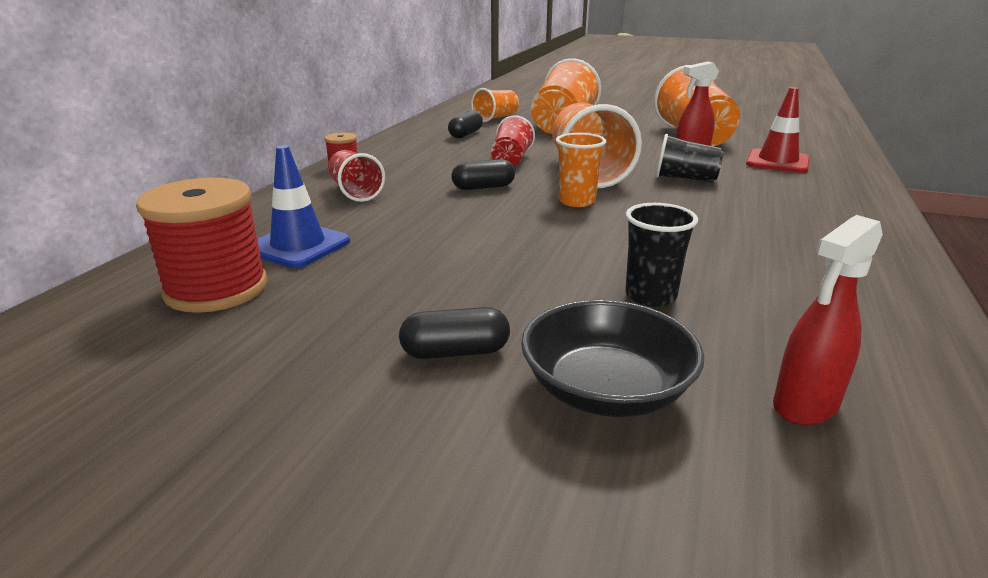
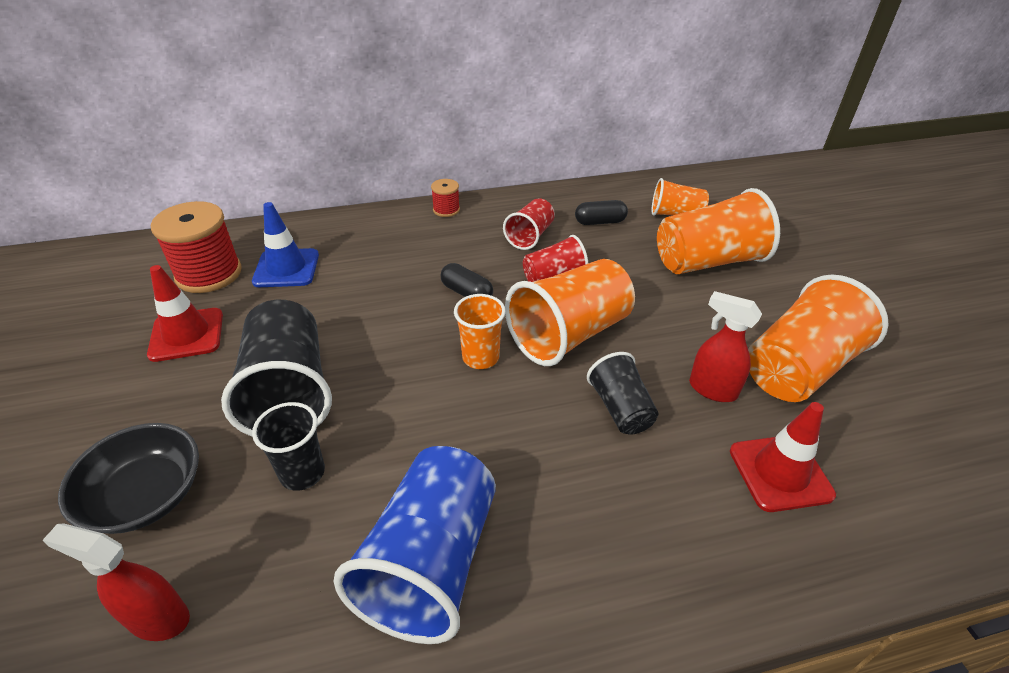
camera: 55 degrees right, 15 degrees up
red cup [328,150,385,202] -> red cup moved to [503,198,555,250]
black capsule [399,307,510,359] -> none
none -> red traffic cone [147,265,223,362]
none -> black cup [221,300,332,436]
none -> blue cup [334,446,496,644]

